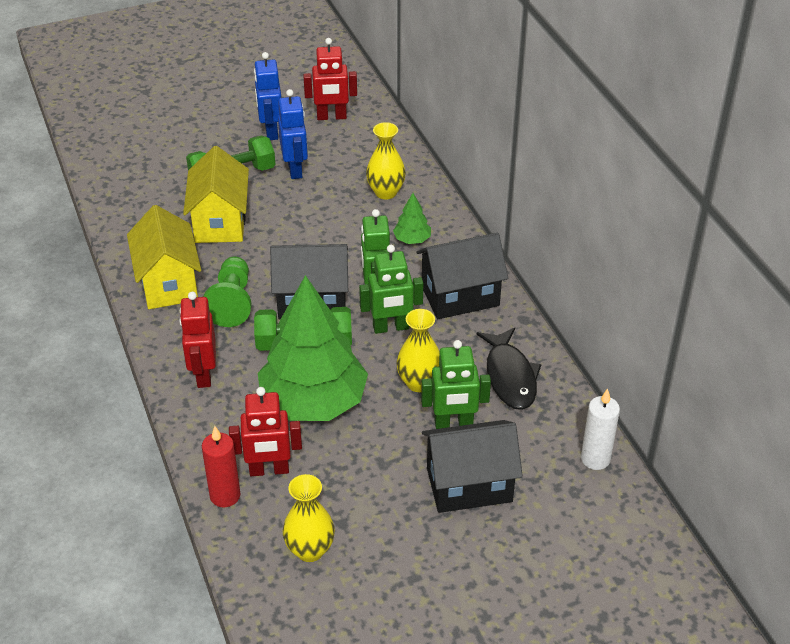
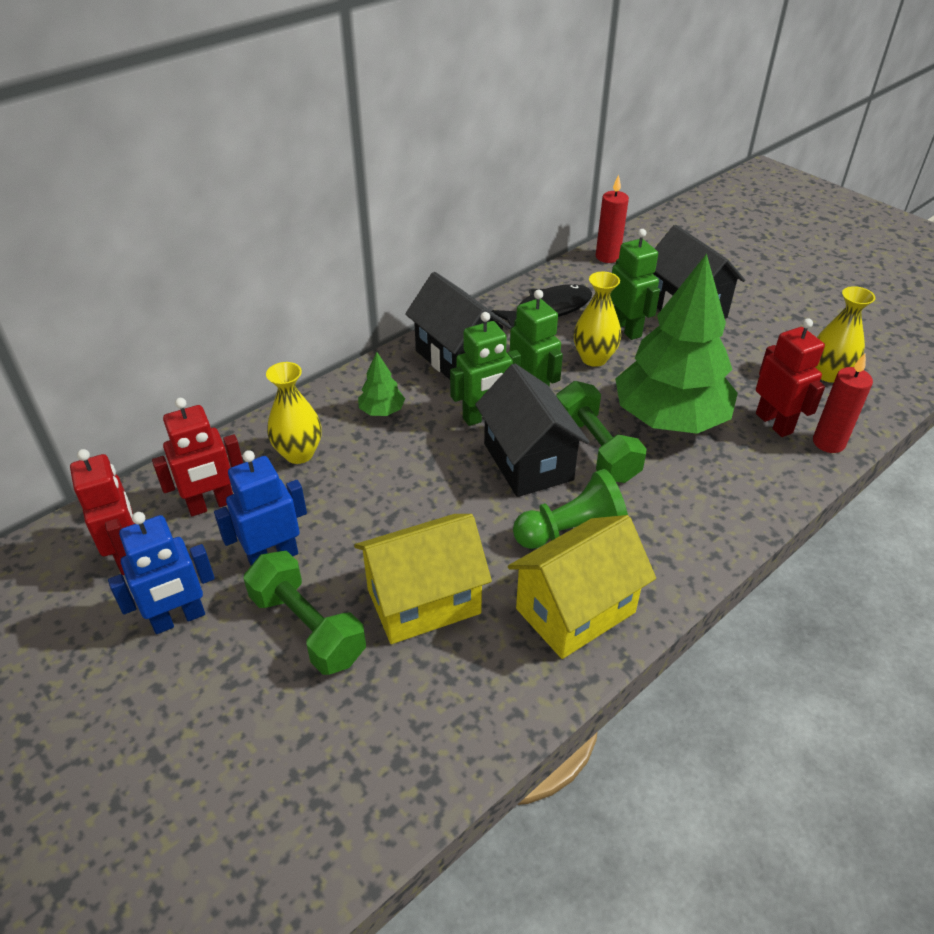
camera: 110 degrees left, 0 degrees up
red robot [179,292,216,388] -> red robot moved to [152,398,243,516]
white candle [581,388,620,470] -> red candle [596,175,629,263]

